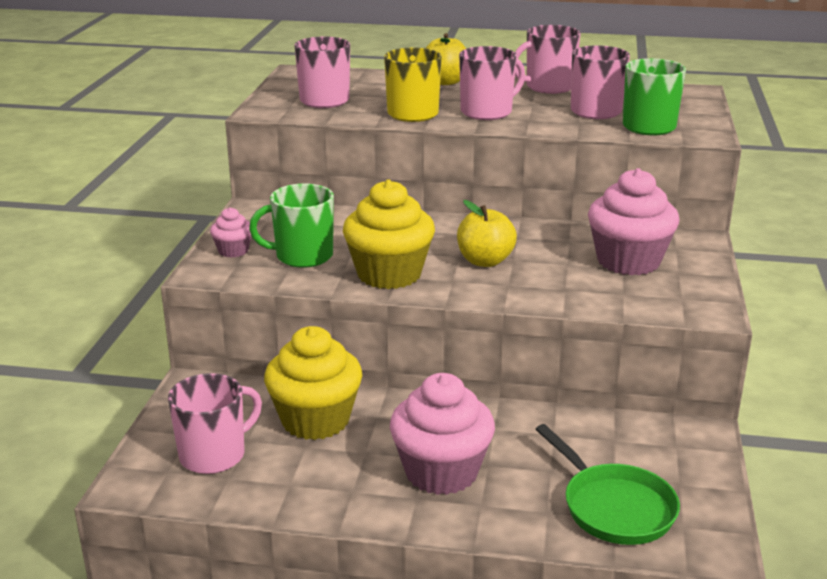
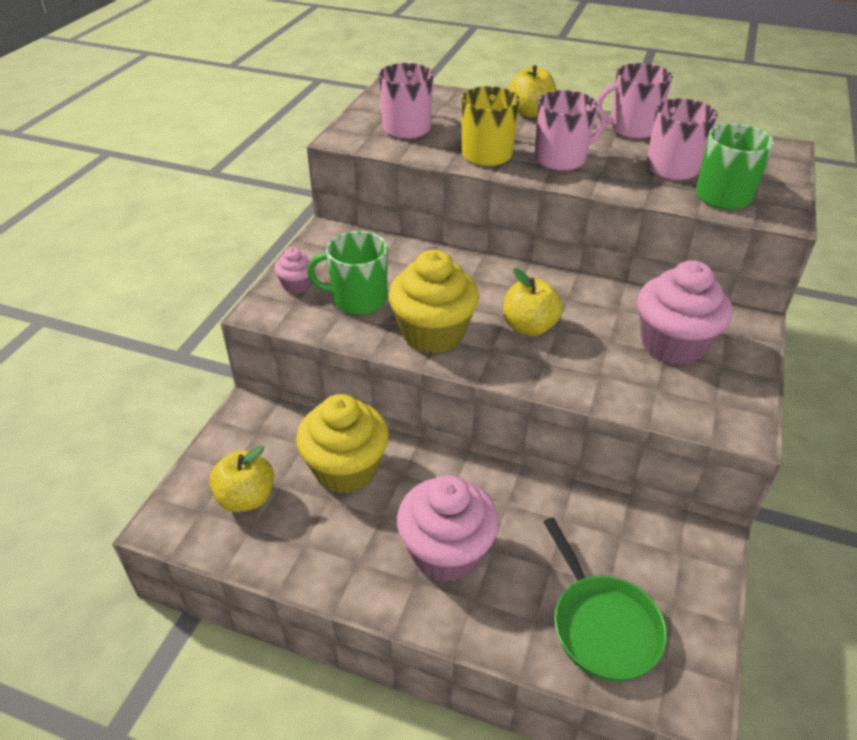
camera: 10 degrees right, 15 degrees up
pink mug [168,373,262,474] -> yellow apple [209,445,274,512]

